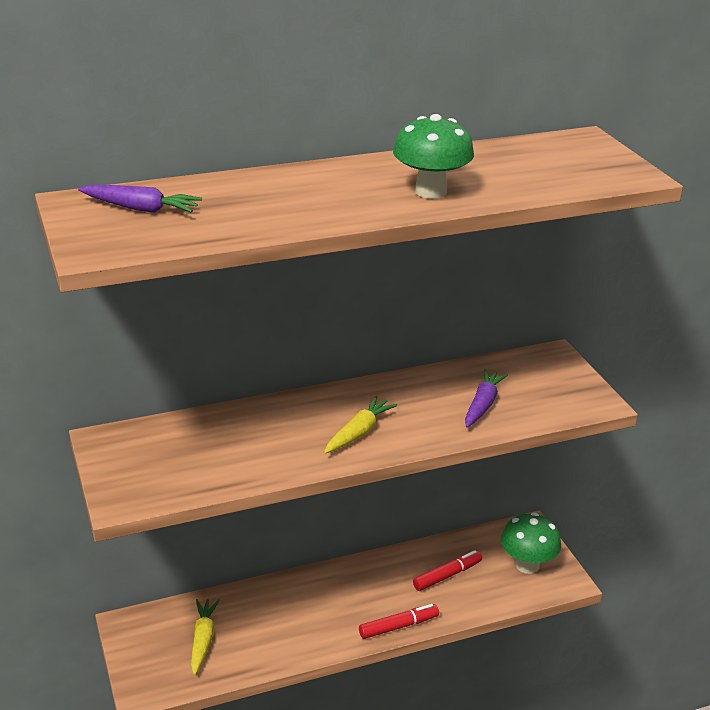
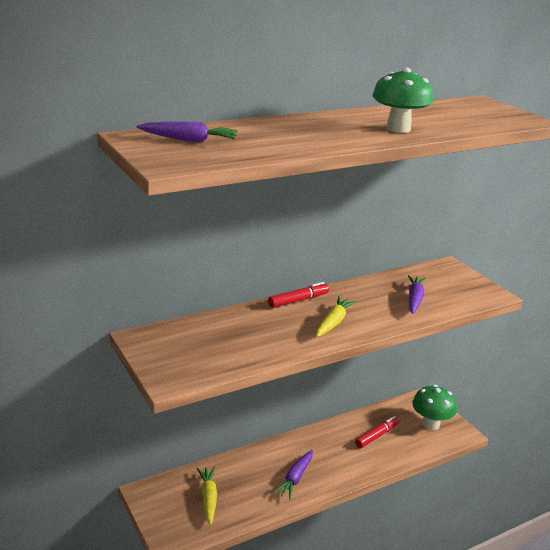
camera: 10 degrees left, 5 degrees down
red marker [359,604,439,639] -> red marker moved to [268,282,329,308]
none -> purple carrot [273,450,313,499]

